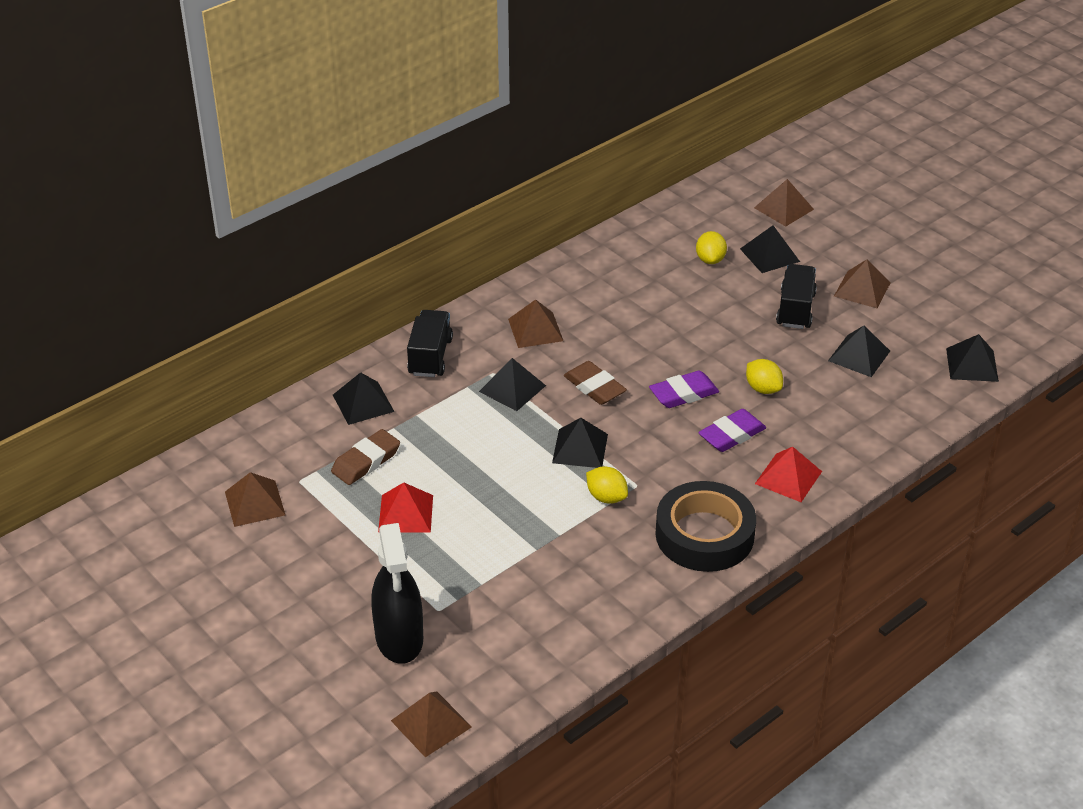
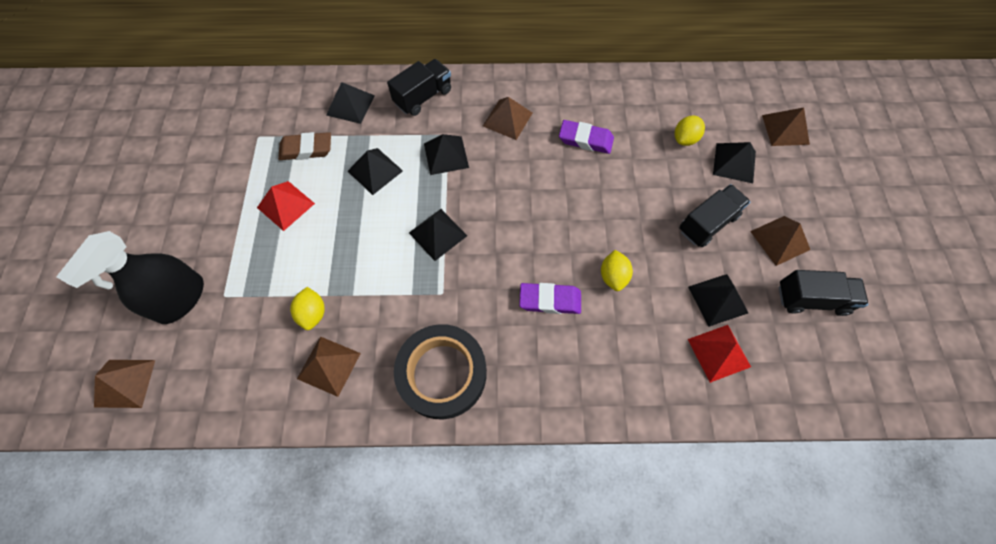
camera: 40 degrees right, 25 degrees up
brown pyramid [225,472,286,527] -> brown pyramid moved to [297,336,361,397]
brown eraser [564,361,627,405] -> none
yellow lemon [586,466,628,504] -> yellow lemon moved to [290,287,325,330]
purple eraser [649,371,719,408] -> purple eraser moved to [559,120,614,154]
red pyramid [755,447,822,502] -> red pyramid moved to [688,325,751,383]
black pyramid [946,334,999,382] -> black pyramid moved to [348,148,403,195]
none -> black truck [779,270,868,316]

